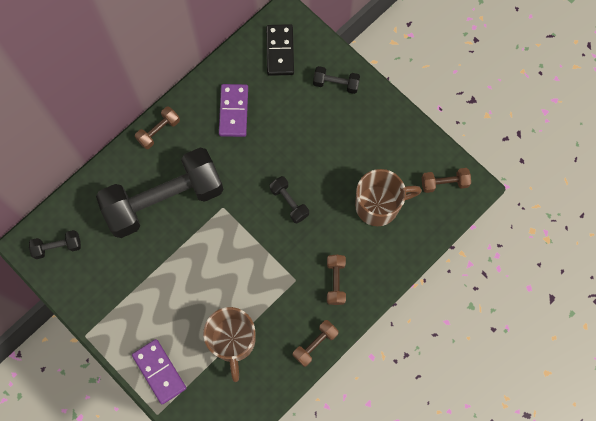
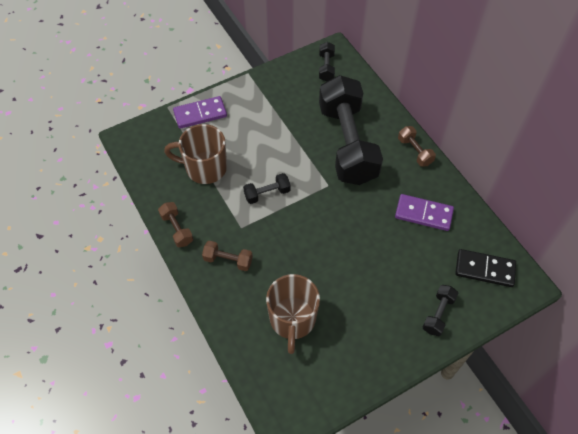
camera: 105 degrees right, 15 degrees down
black dumbbell [270,176,309,224] -> black dumbbell moved to [243,173,291,204]
brown dumbbell [422,168,471,193] -> none

